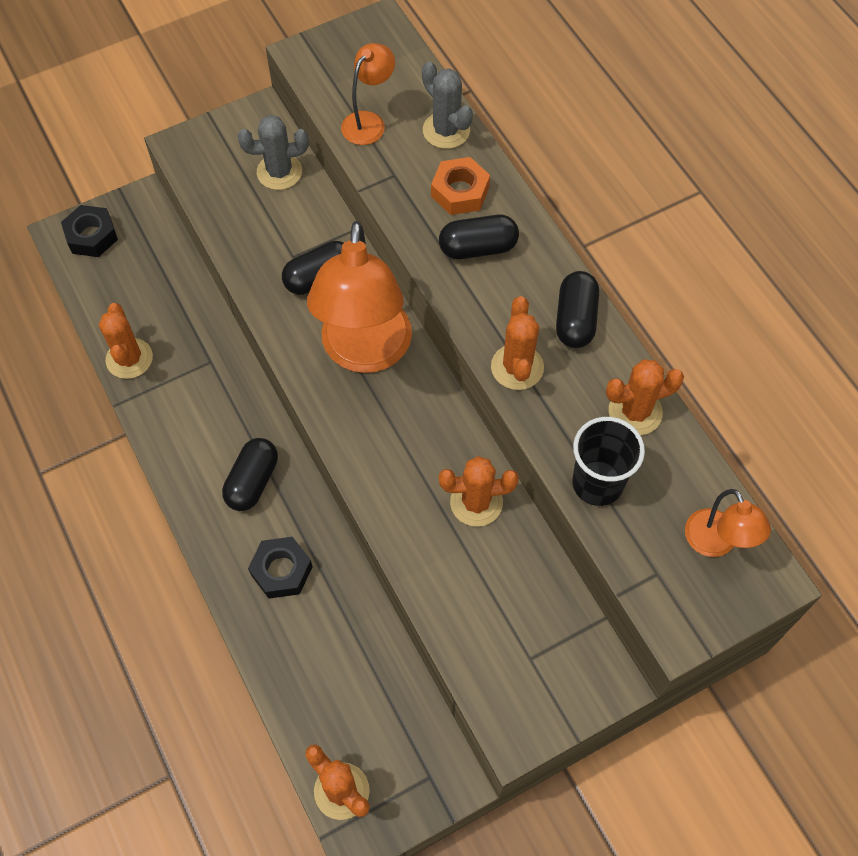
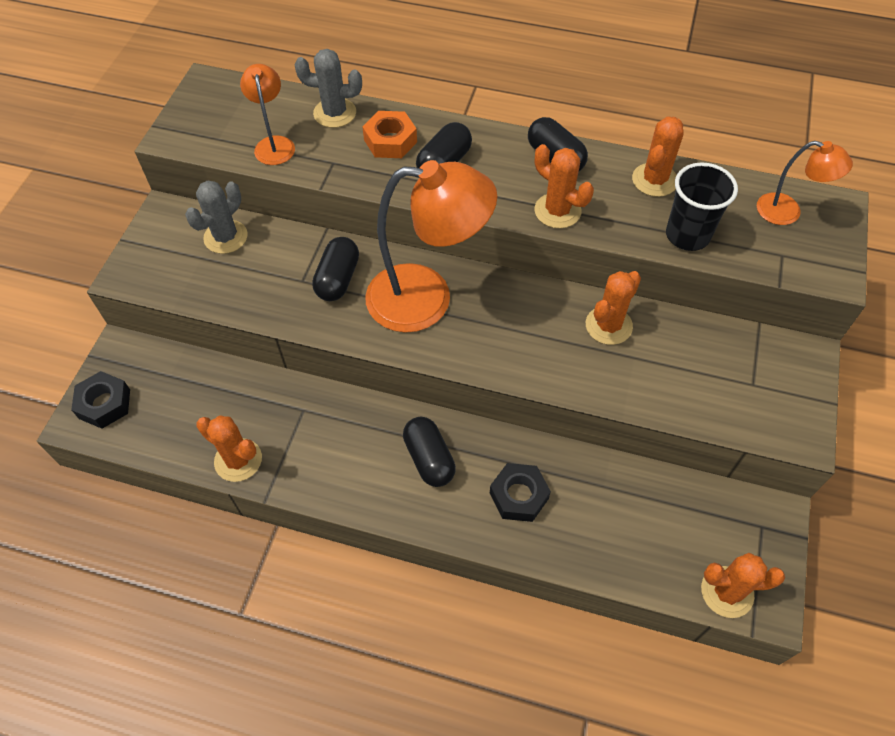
camera: 45 degrees left, 5 degrees down
orange lamp [307,221,412,373] -> orange lamp turned 45 degrees counterclockwise [365,160,497,333]

